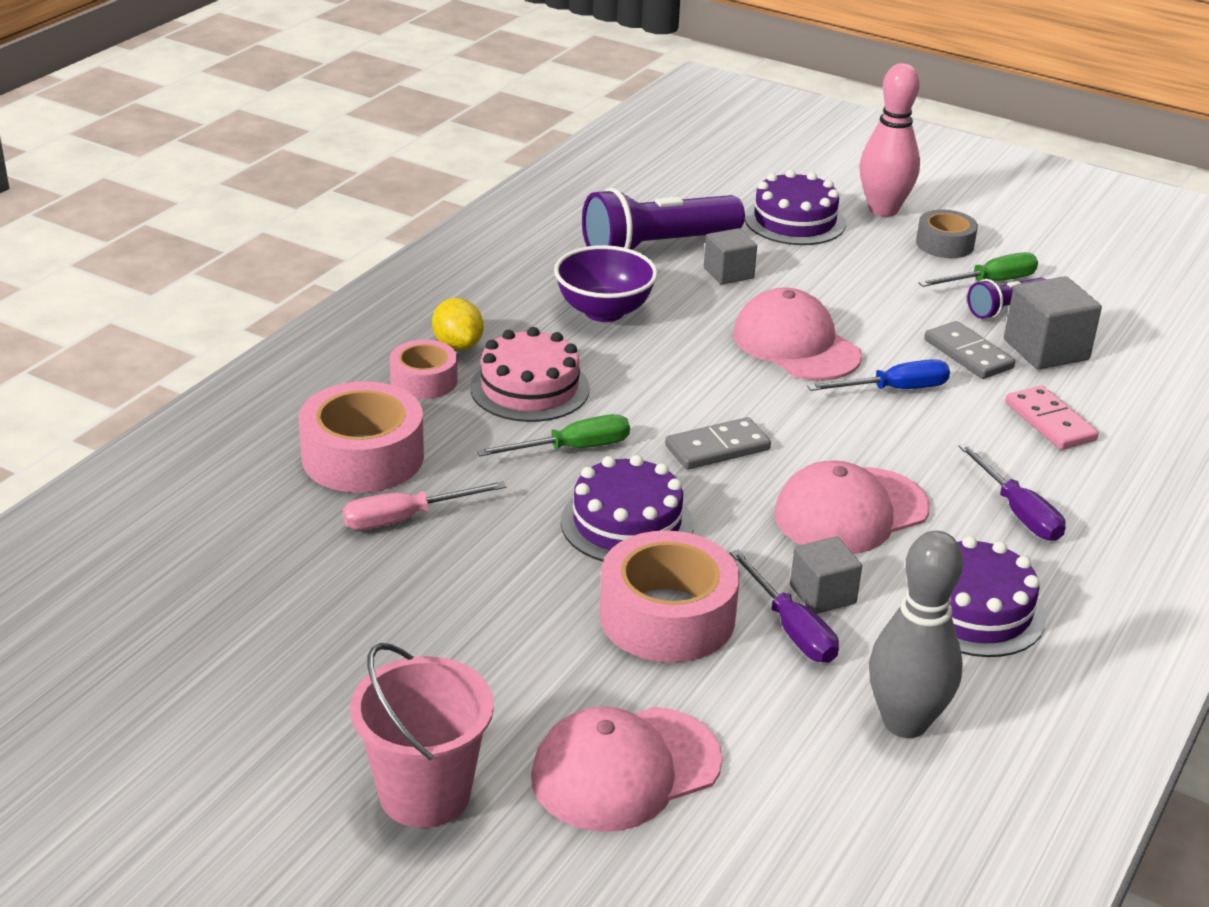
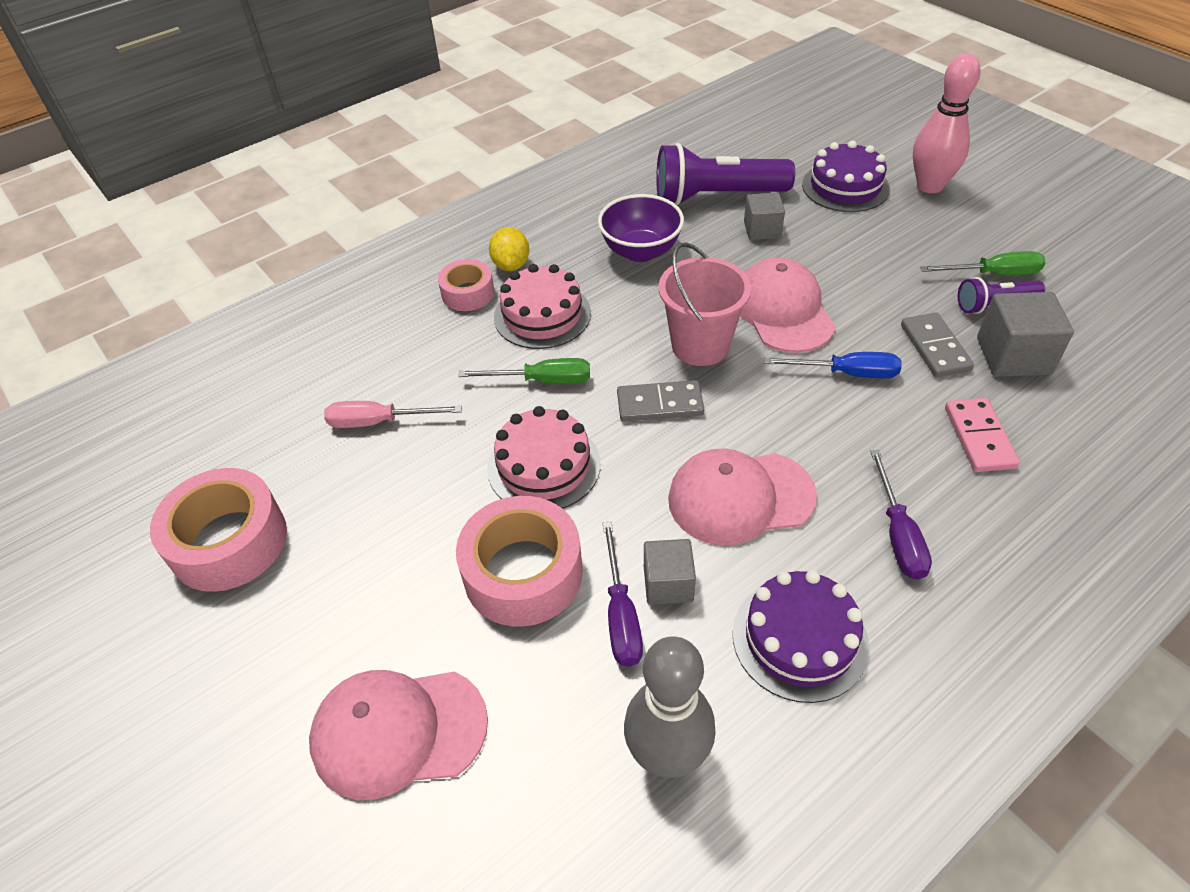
camera: 25 degrees right, 15 degrees up
pink tape [298,381,424,493] -> pink tape moved to [150,468,287,592]
pink bucket [350,643,494,828] -> pink bucket moved to [659,242,752,366]
purple cake [561,455,693,561] -> pink cake [487,406,601,509]
grey tape [916,209,978,258] -> none

